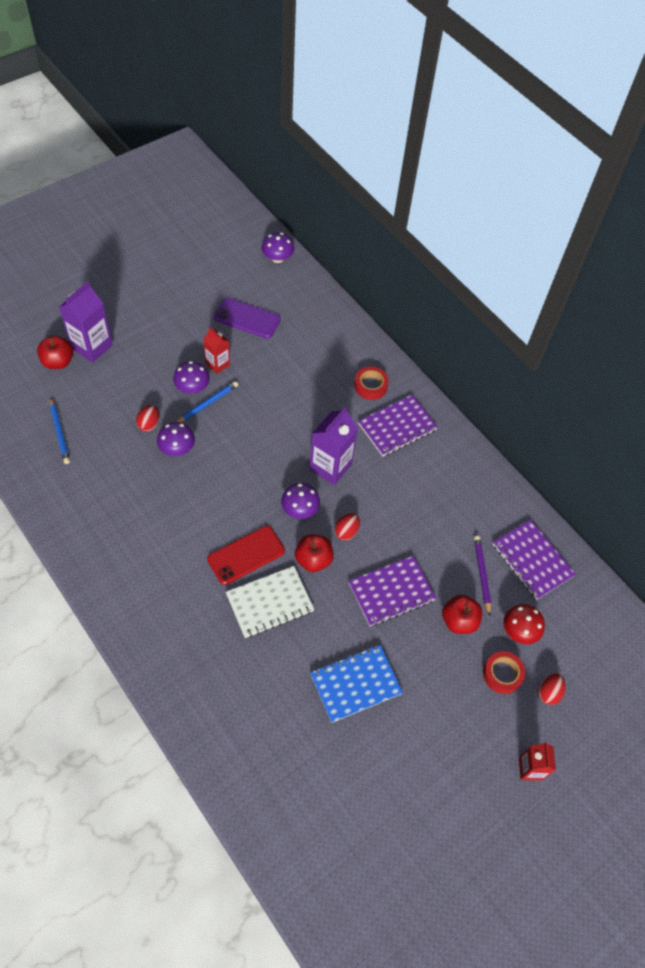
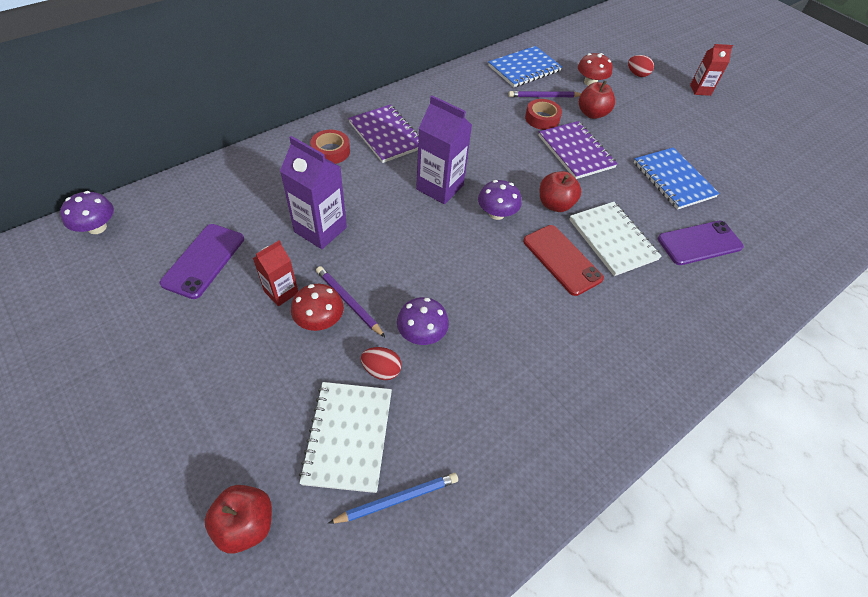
camera: 90 degrees left, 5 degrees down
purple carton [59,281,113,363] -> purple carton moved to [280,136,347,249]
purple mushroom [173,361,210,394] -> red mushroom [291,284,344,331]
blue pencil [176,381,238,422] -> purple pencil [316,266,385,337]
red egg [334,513,360,540] -> none
red tape [483,651,525,694] -> red tape moved to [525,99,562,130]
purple notebook [493,520,576,600] -> blue notebook [488,46,562,87]
none -> white notebook [299,382,392,493]
none -> purple phone [658,221,744,265]

